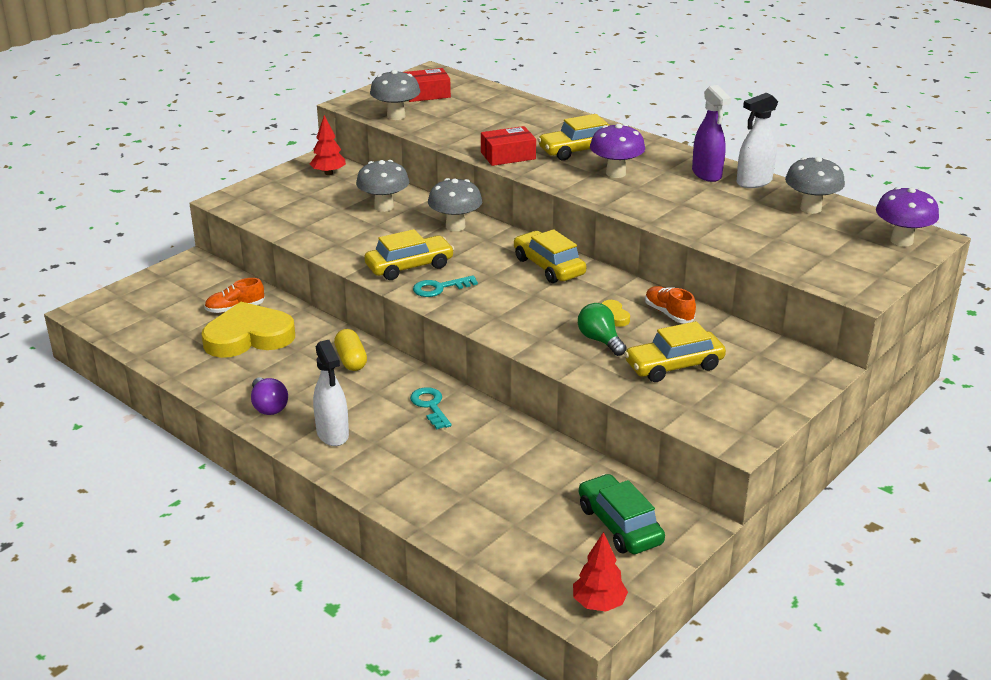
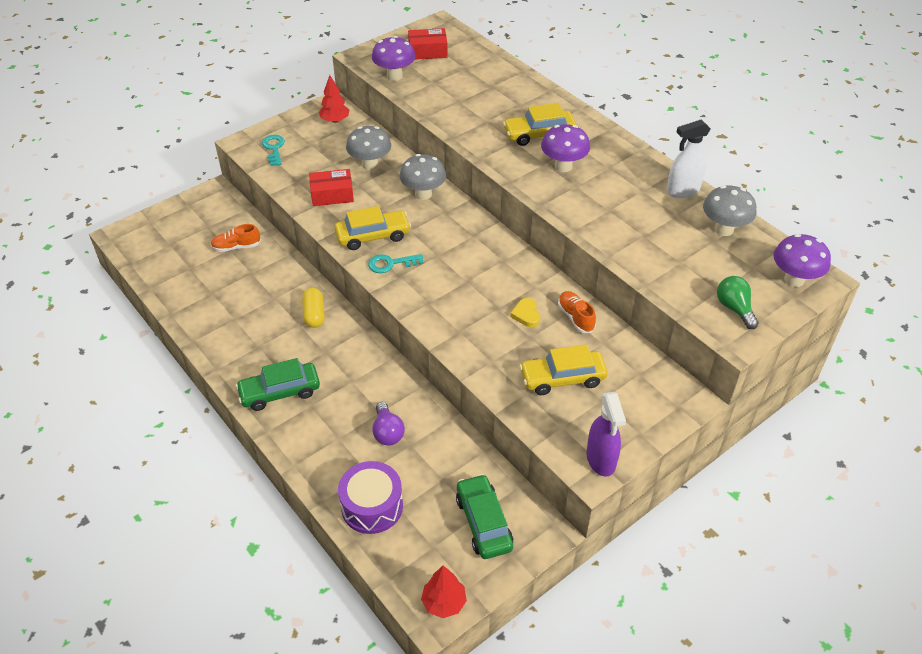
camera: 10 degrees right, 15 degrees up
yellow heart [202,302,295,358] -> none
purple light bulb [251,377,288,415] -> purple light bulb moved to [372,402,405,445]
white spray bottle [313,340,349,446] -> green car [236,358,320,411]
grey mushroom [370,70,420,120] -> purple mushroom [372,36,416,81]
turquoise key [410,387,451,429] -> turquoise key moved to [262,135,285,166]
red box [481,126,536,166] -> red box moved to [309,169,354,206]
yellow car [514,229,586,283] -> none
green light bulb [578,303,627,356] -> green light bulb moved to [717,276,759,329]
purple spray bottle [692,85,731,182] -> purple spray bottle moved to [586,392,626,476]
none -> purple drum [338,461,403,534]

